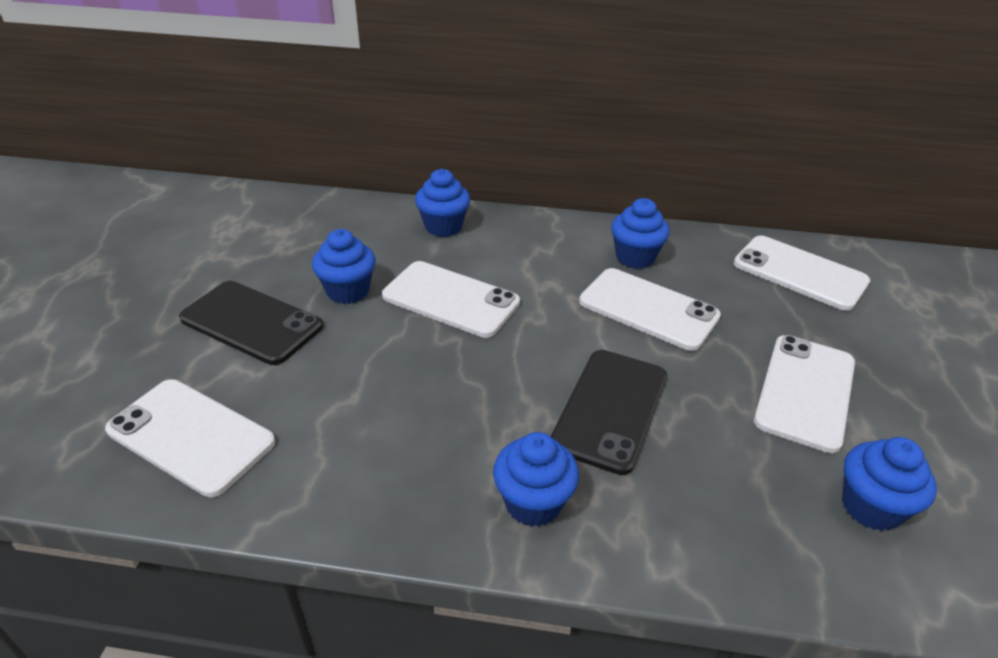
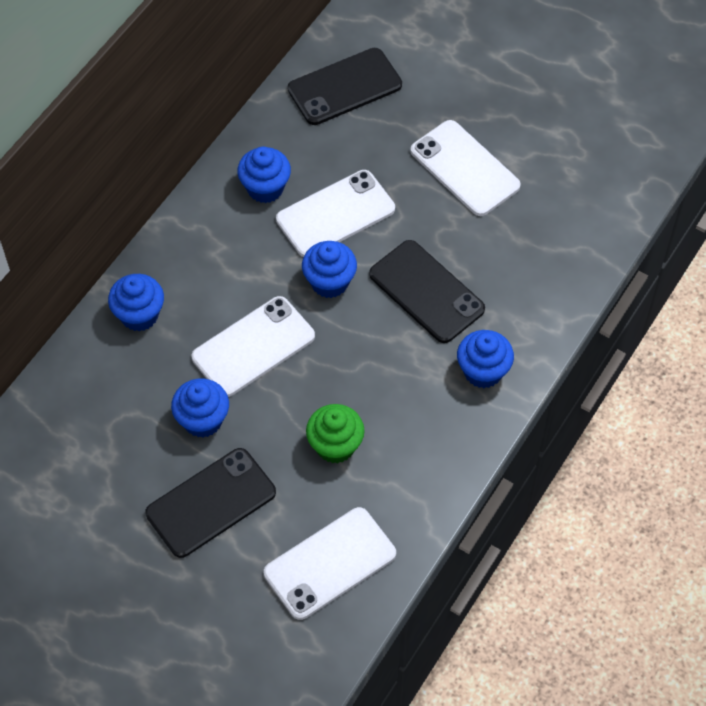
camera: 65 degrees left, 20 degrees up
white phone [734,236,870,311] -> black phone [288,48,402,125]
blue cupcake [842,437,937,531] -> blue cupcake moved to [302,241,357,298]
none -> green cupcake [306,404,365,464]

